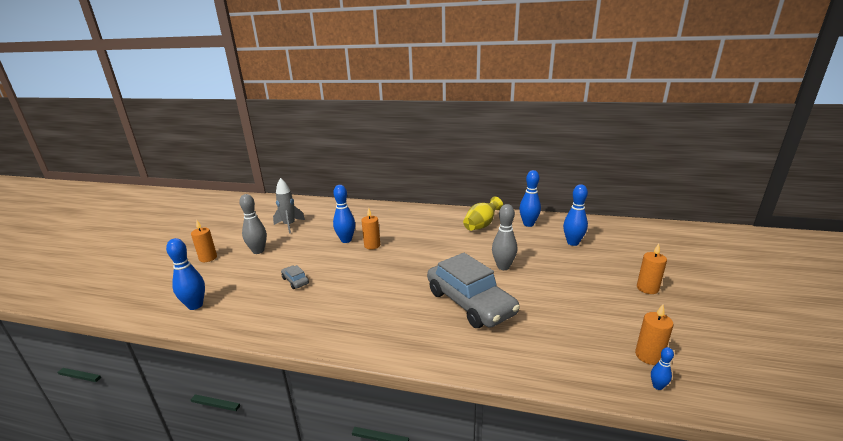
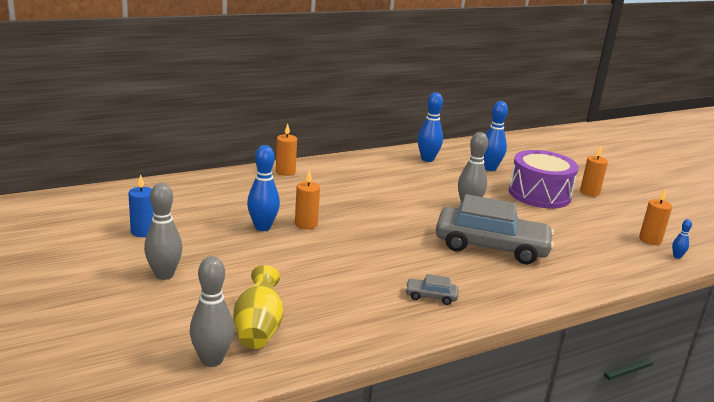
camera: 45 degrees left, 0 degrees up
blue bowling pin [166,238,205,310] -> grey bowling pin [190,256,234,367]
orange candle [191,220,217,262] -> orange candle moved to [276,124,297,176]
grey rocket [273,178,305,234] -> blue candle [128,174,154,237]
grey car [281,265,309,289] -> grey car moved to [405,274,458,305]
yellow vase [463,197,503,231] -> yellow vase moved to [233,265,283,349]
none -> purple drum [509,150,578,208]

